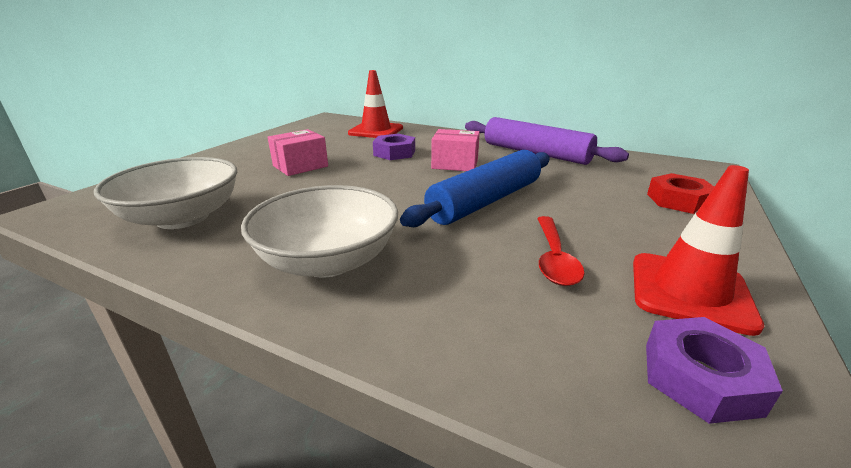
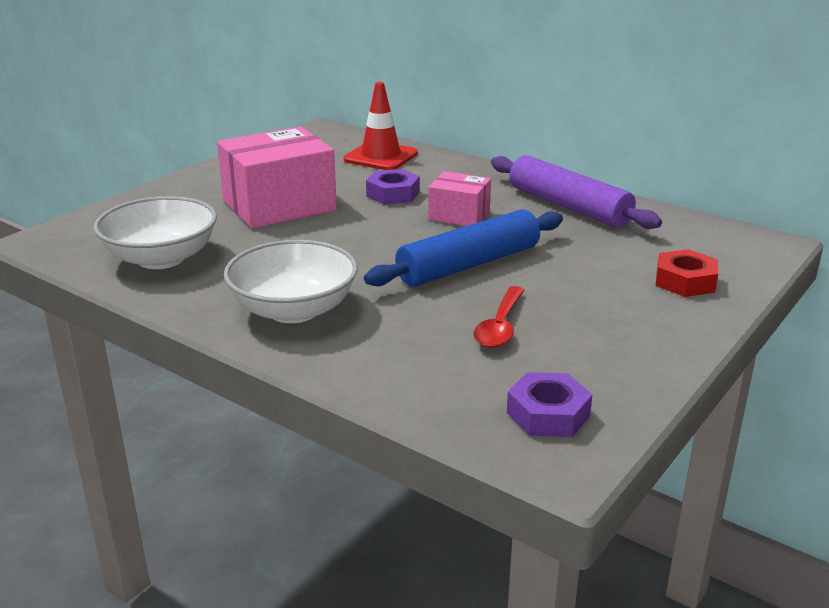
camera: 10 degrees right, 0 degrees up
pink box [268,129,328,176] -> pink box [217,126,337,229], size x1.83
red traffic cone [633,165,764,336] -> none

